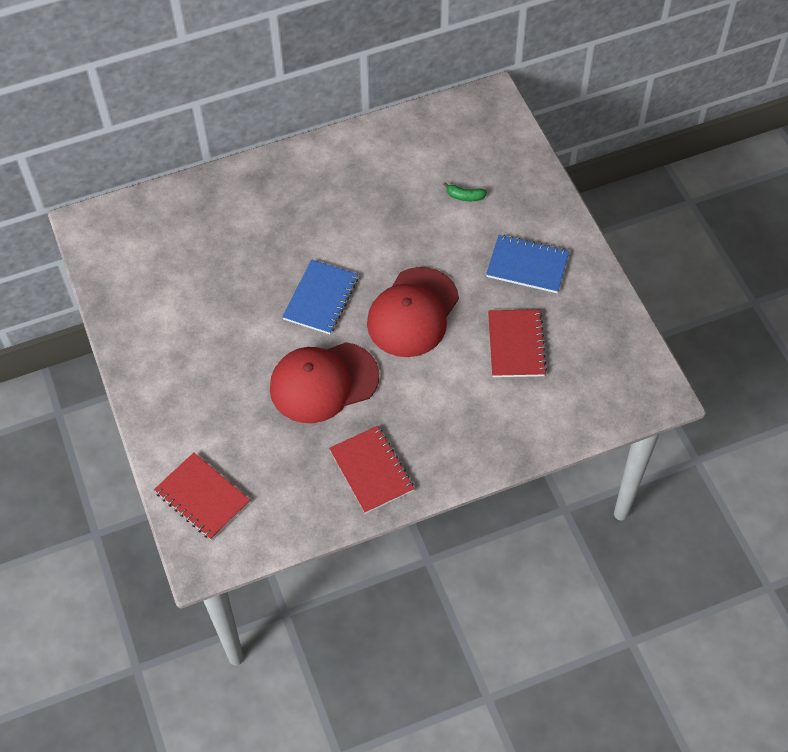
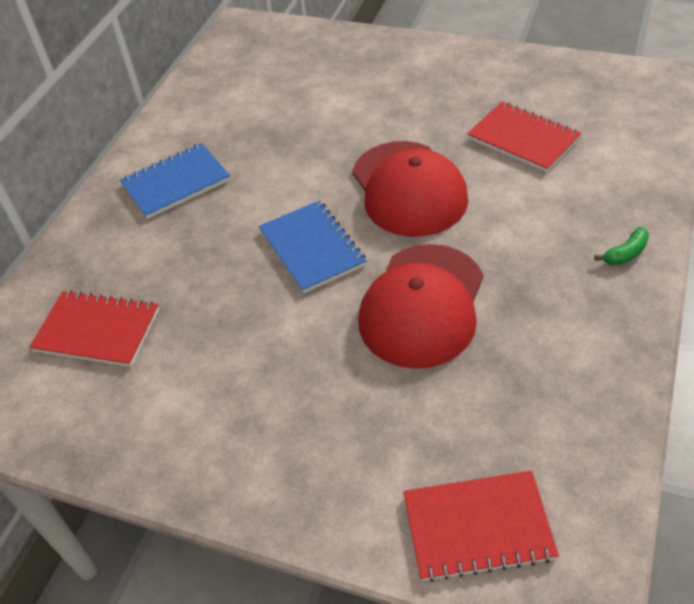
camera: 45 degrees left, 10 degrees down
red notebook [329,426,415,514] -> red notebook moved to [29,290,159,367]
green banana [443,182,487,201] -> green banana moved to [594,227,649,265]
blue notebook [486,234,570,293] -> blue notebook moved to [120,143,230,219]

